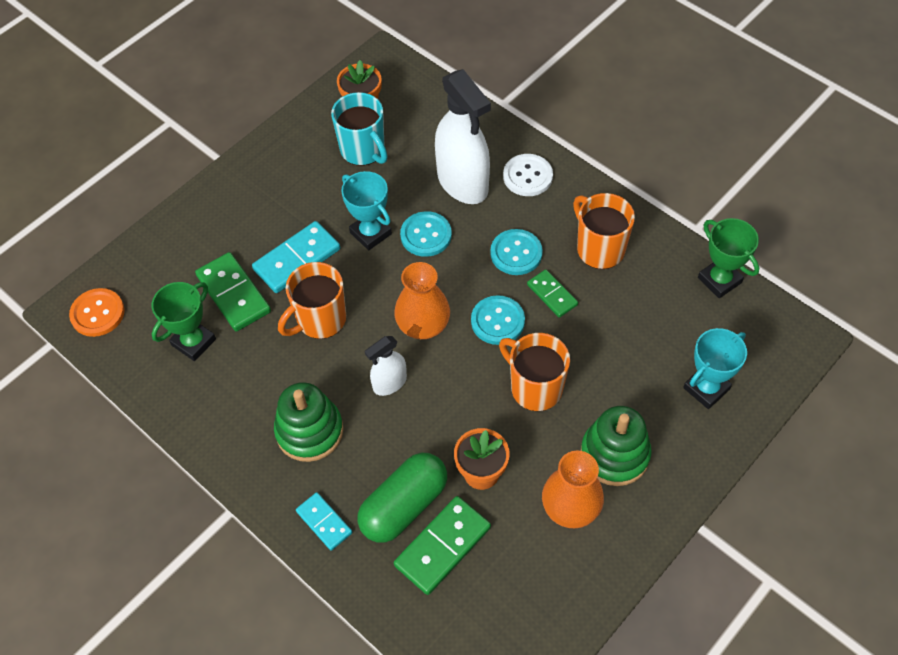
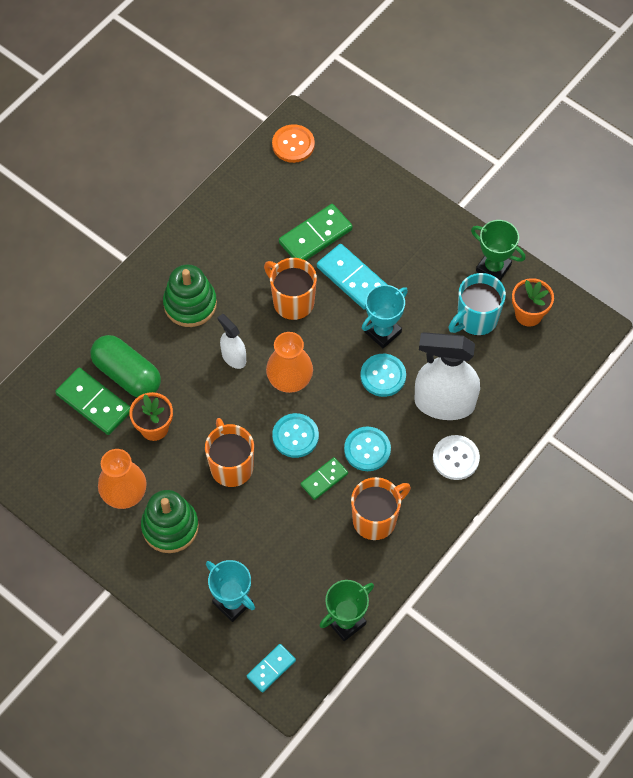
camera: 85 degrees right, 5 degrees up
green trophy [152,282,216,361] -> green trophy moved to [471,220,526,281]
turquoise domino [296,492,352,551] -> turquoise domino moved to [247,644,296,692]
white spray bottle [435,69,491,204] -> white spray bottle turned 45 degrees clockwise [415,332,480,420]
orange mug [499,333,570,411] -> orange mug turned 60 degrees counterclockwise [205,418,254,487]

